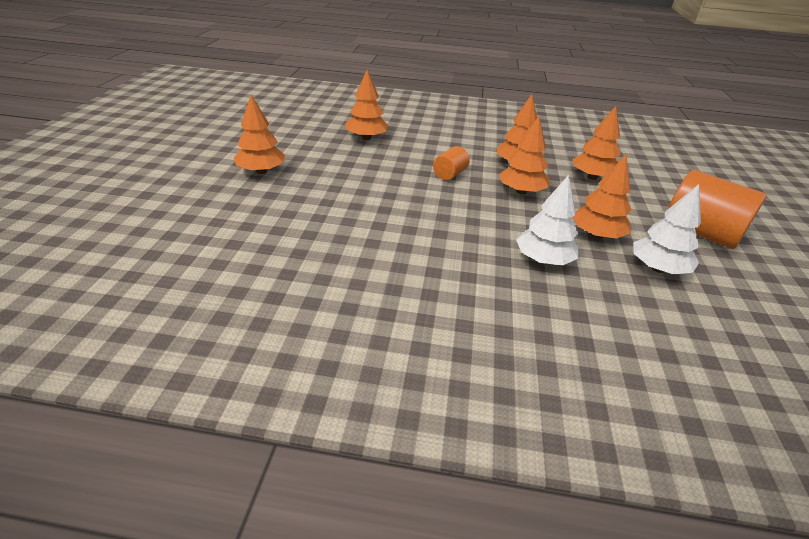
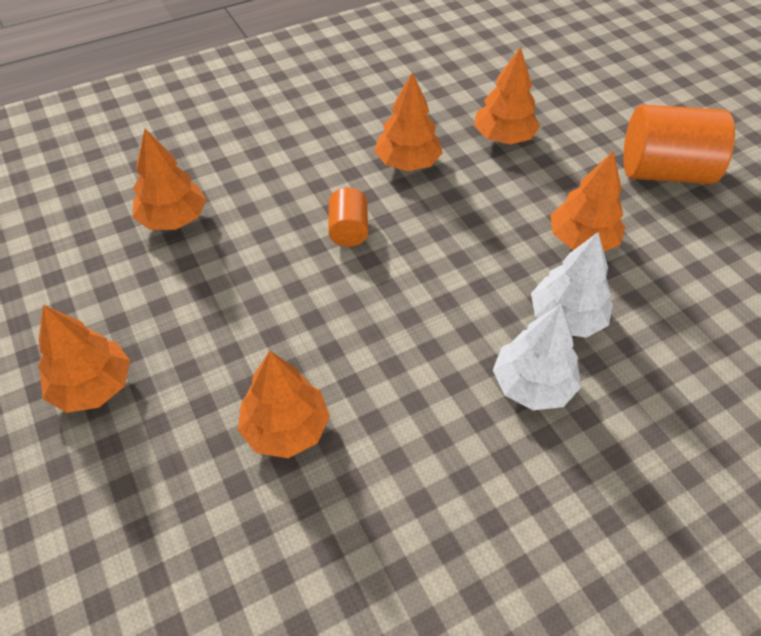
camera: 35 degrees left, 15 degrees up
orange tree [499,116,549,195] -> orange tree moved to [238,351,330,458]
white tree [633,184,701,274] -> white tree moved to [493,304,581,410]

